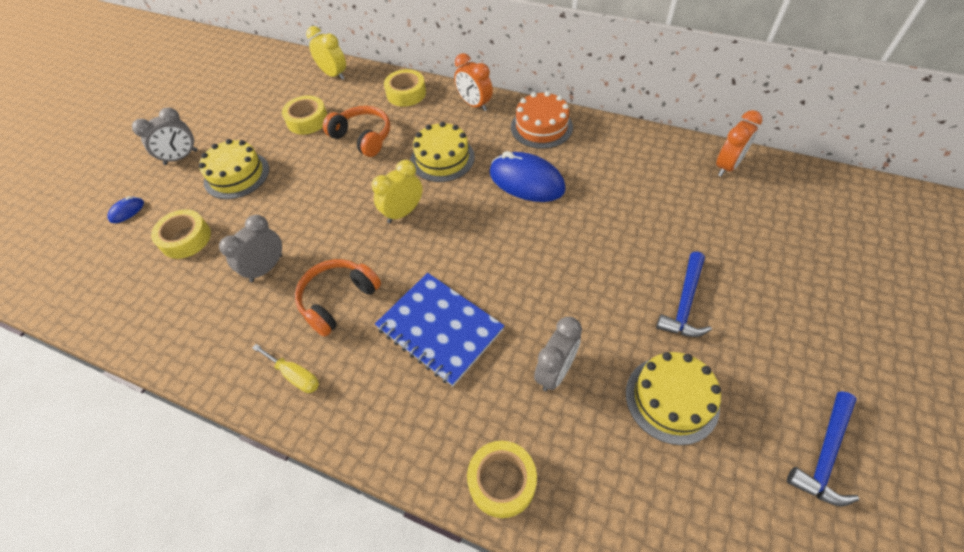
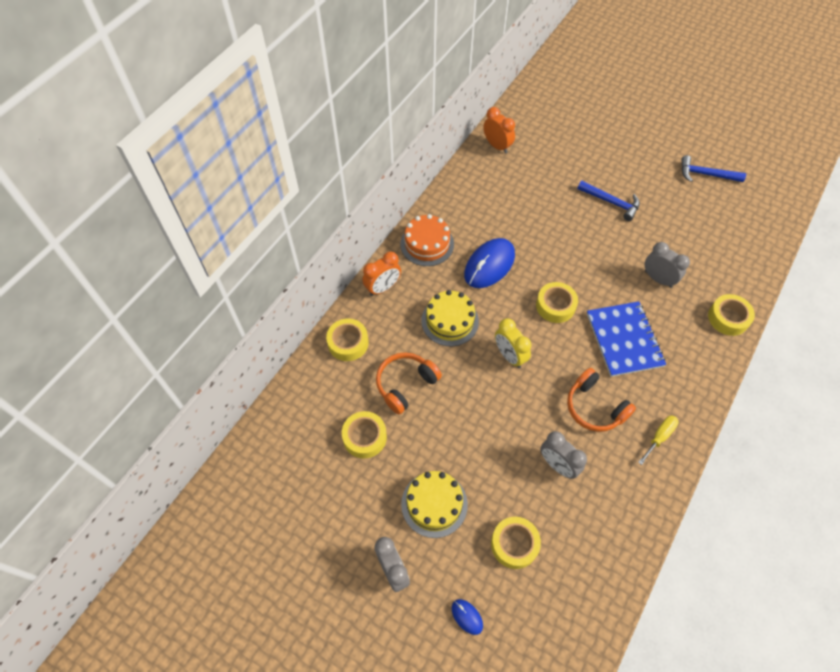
camera: 85 degrees left, 5 degrees up
yellow clock [306,26,346,80] -> none
blue notebook [375,273,505,386] -> blue notebook turned 60 degrees counterclockwise [587,301,666,377]
yellow cake [626,352,721,445] -> none
blue hammer [787,391,859,506] -> blue hammer turned 150 degrees clockwise [681,155,746,182]
none -> yellow tape [536,282,578,323]

